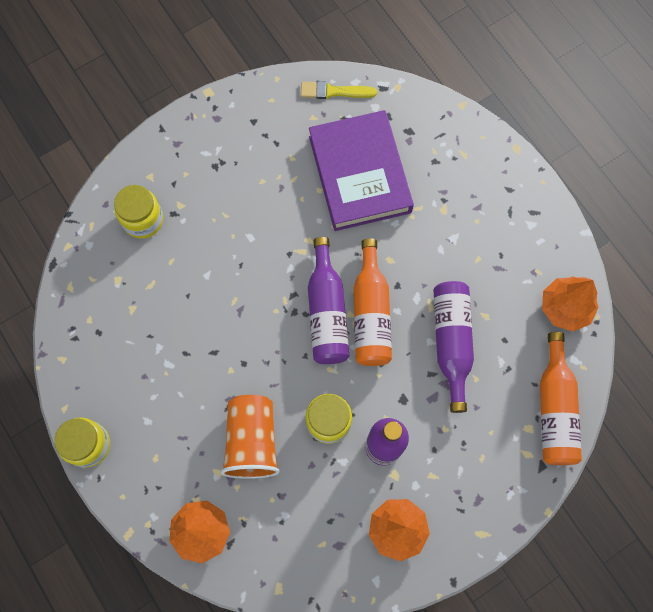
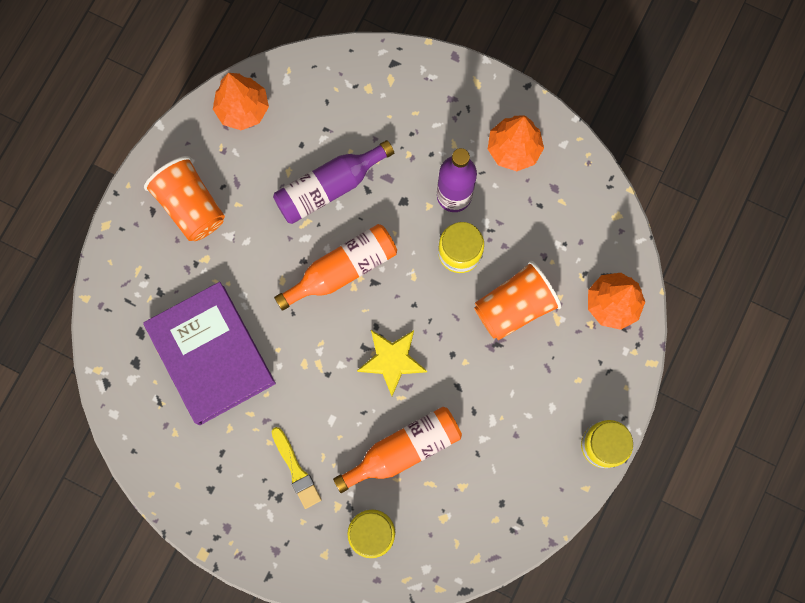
camera: 120 degrees left, 5 degrees up
yellow brush [301,81,377,99] -> yellow brush moved to [272,427,321,509]
purple bottle [308,237,349,364] -> none
purple book [309,110,414,231] -> purple book turned 75 degrees counterclockwise [143,282,276,425]
orange bottle [540,332,582,465] -> orange bottle moved to [333,407,462,493]
none -> orange cup [144,156,225,241]
none -> yellow star [357,330,427,396]

